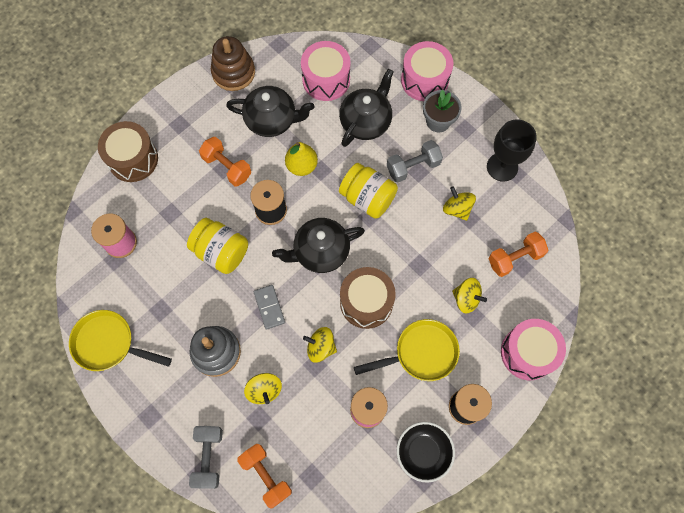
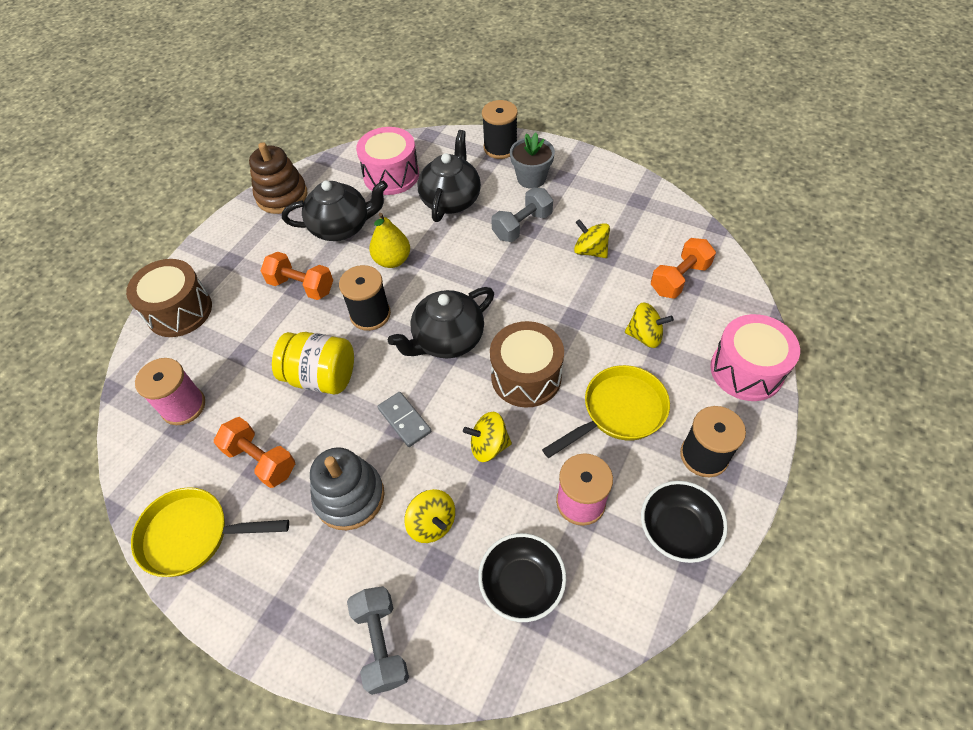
camera: 15 degrees left, 15 degrees down
orange dumbbell [237,444,292,509] -> orange dumbbell moved to [214,417,295,488]
yellow jar [339,163,398,219] -> none
pink drum [401,41,453,101] -> black spool [482,100,518,159]
black goblet [487,119,537,182] -> none
none -> black bowl [478,533,566,622]

